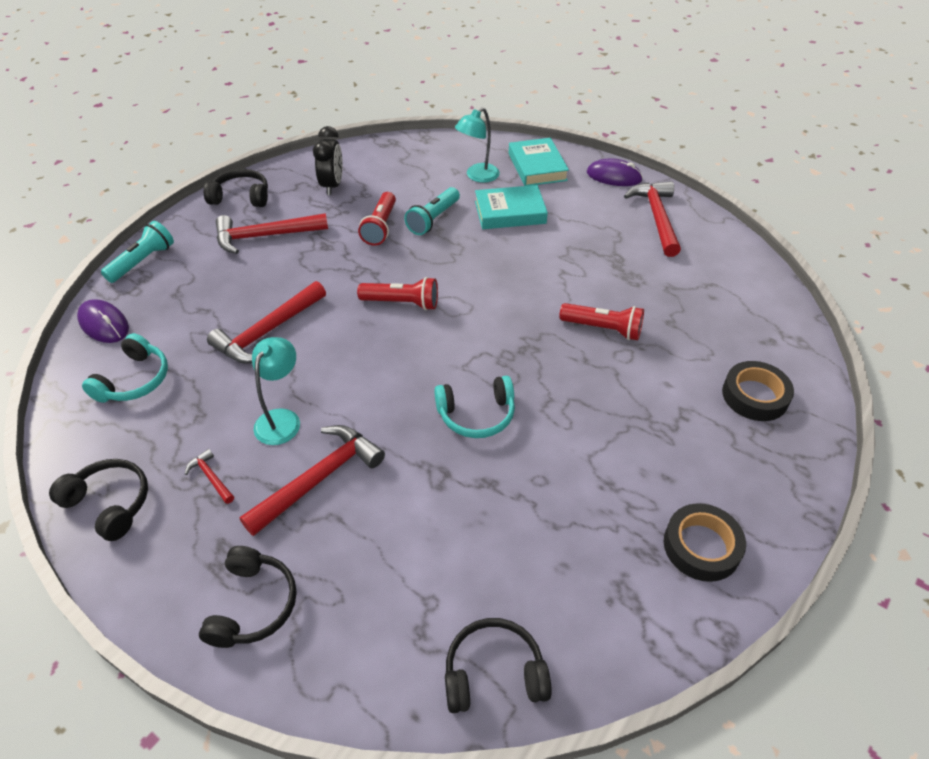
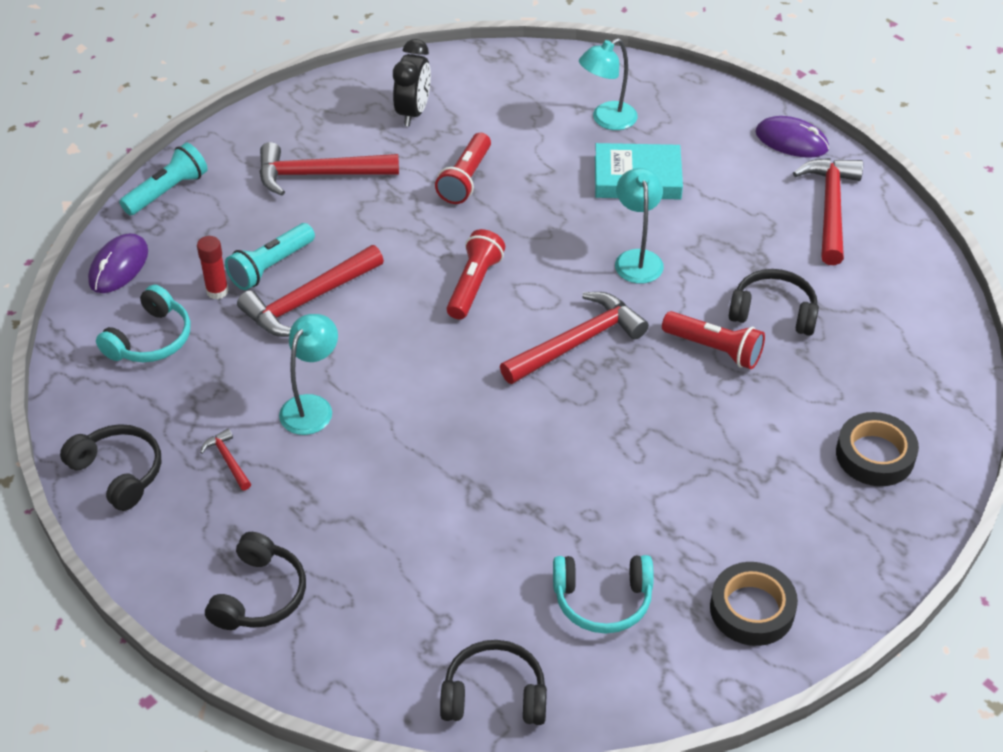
camera: 10 degrees right, 0 degrees up
purple mouse [77,299,129,343] -> purple mouse turned 60 degrees clockwise [88,233,148,293]
black headphones [204,169,268,207] -> black headphones moved to [729,269,819,336]
red hammer [240,425,385,536] -> red hammer moved to [500,292,649,384]
red flashlight [357,277,438,310] -> red flashlight turned 90 degrees counterclockwise [447,229,505,319]
turquoise flashlight [404,187,460,235] -> turquoise flashlight moved to [225,223,315,290]
turquoise headphones [434,376,515,438] -> turquoise headphones moved to [553,555,654,633]
turquoise book [509,138,569,186] -> none
none -> red glue stick [197,236,229,299]
none -> turquoise lamp [615,168,664,284]

